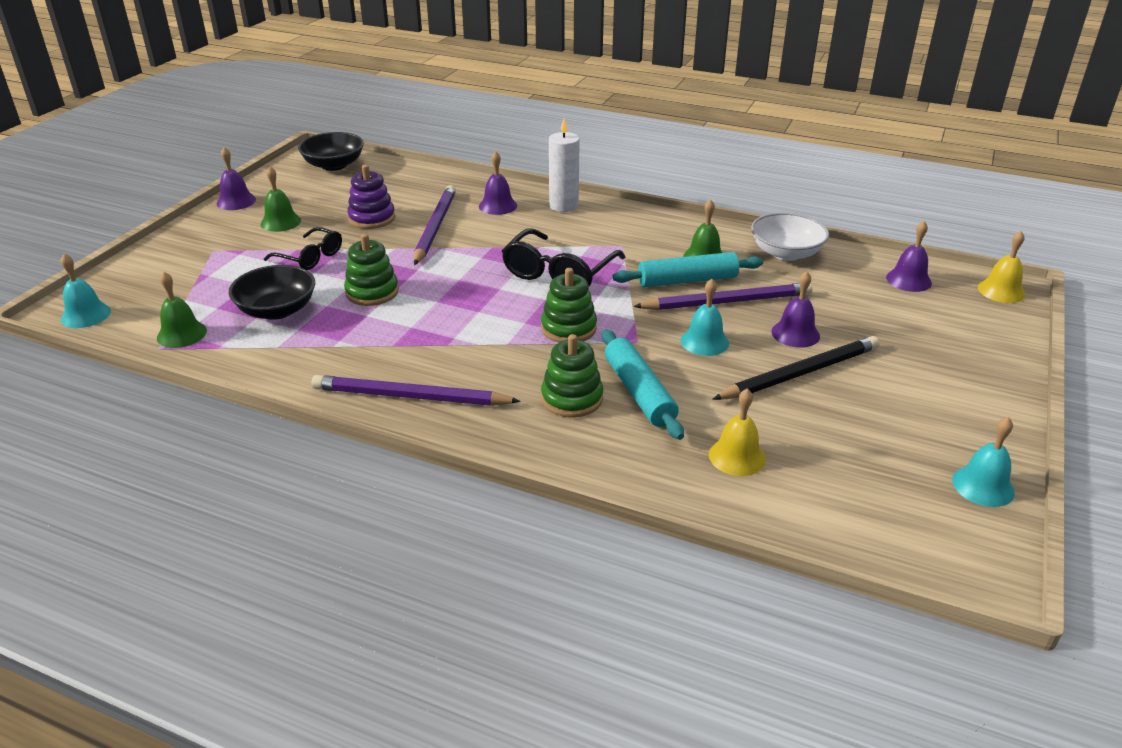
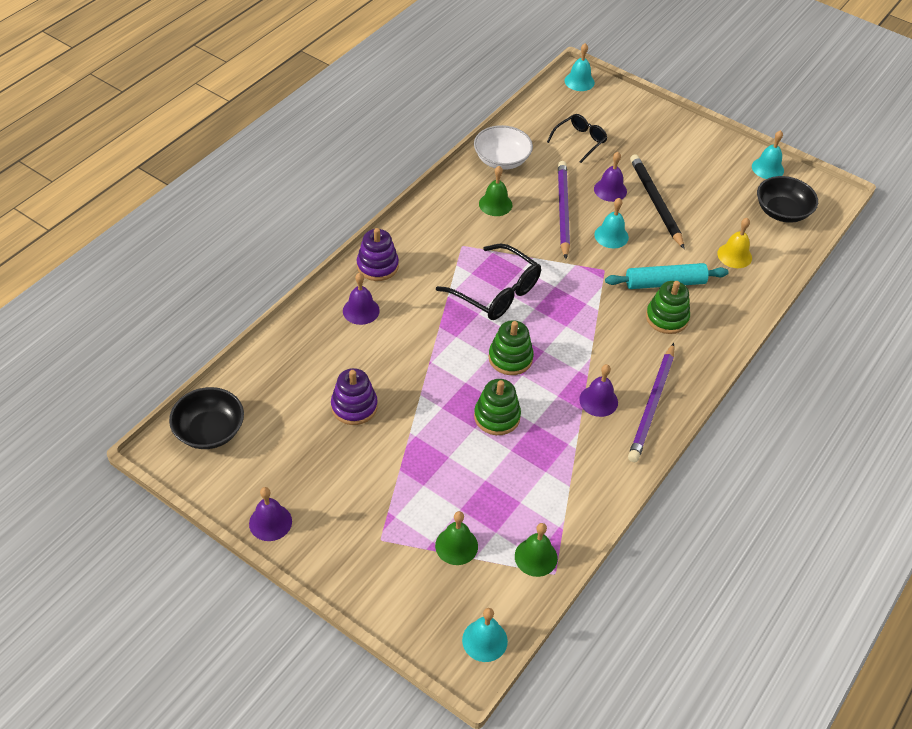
camera: 80 degrees left, 15 degrees up
black bowl [229,265,315,320] -> black bowl moved to [757,176,818,223]
green bell [261,167,301,232] -> green bell moved to [435,511,478,565]
black glasses [264,227,342,270] -> black glasses moved to [547,114,607,163]
purple pencil [414,185,456,265] -> none
green stacking toy [541,268,597,343] -> green stacking toy moved to [489,320,534,375]
white candle [549,118,580,212] -> purple stacking toy [357,228,399,281]
turquoise rolling pin [613,252,763,287] -> none
purple bell [886,221,932,292] -> purple bell moved to [579,364,618,417]
yellow bell [978,231,1025,303] -> turquoise bell [565,43,595,91]

